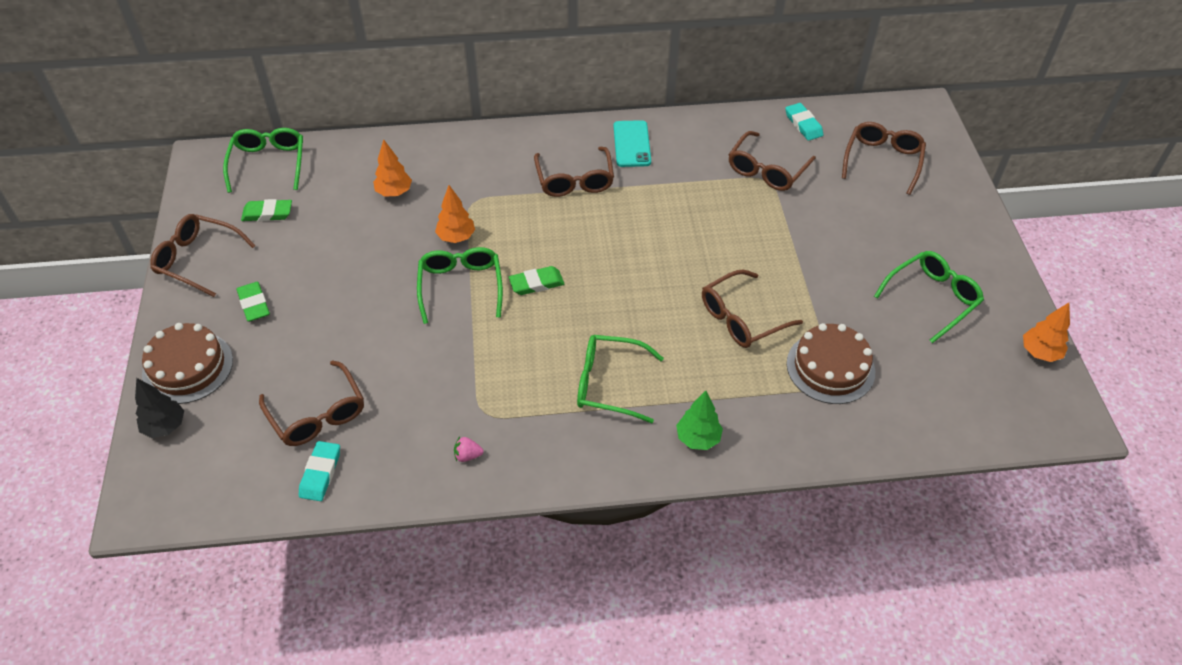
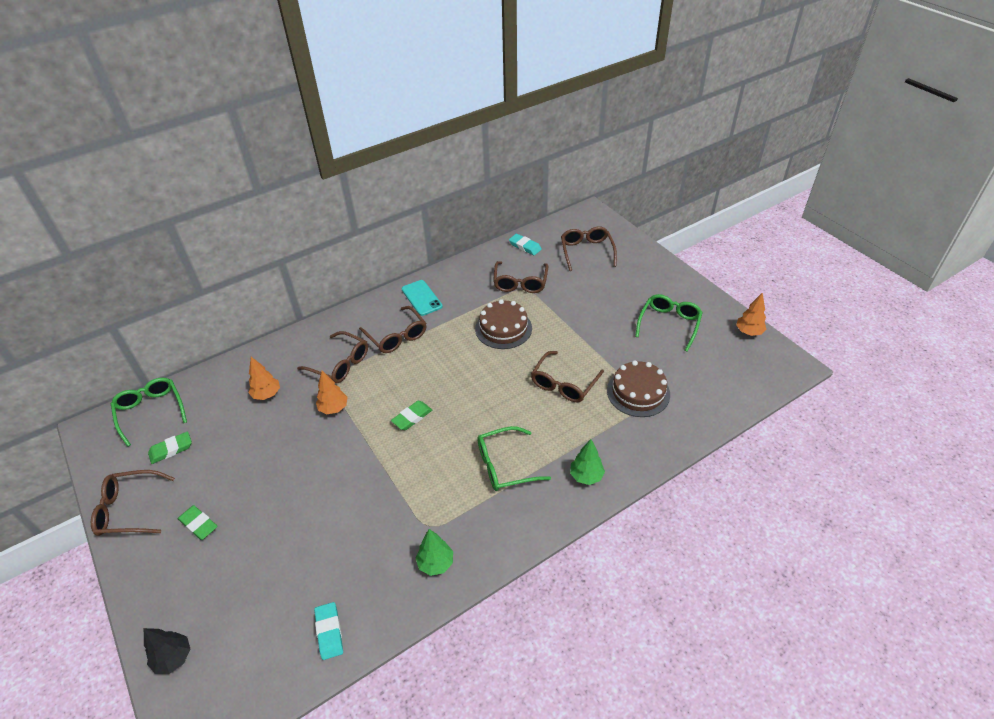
camera: 25 degrees left, 5 degrees down
brown cake [142,323,233,404] -> brown cake moved to [475,299,532,349]
brown glasses [259,360,364,446] -> brown glasses moved to [297,331,368,383]
green glasses [417,247,503,324] -> none
pink strawberry [454,437,484,462] -> green tree [416,529,453,576]

